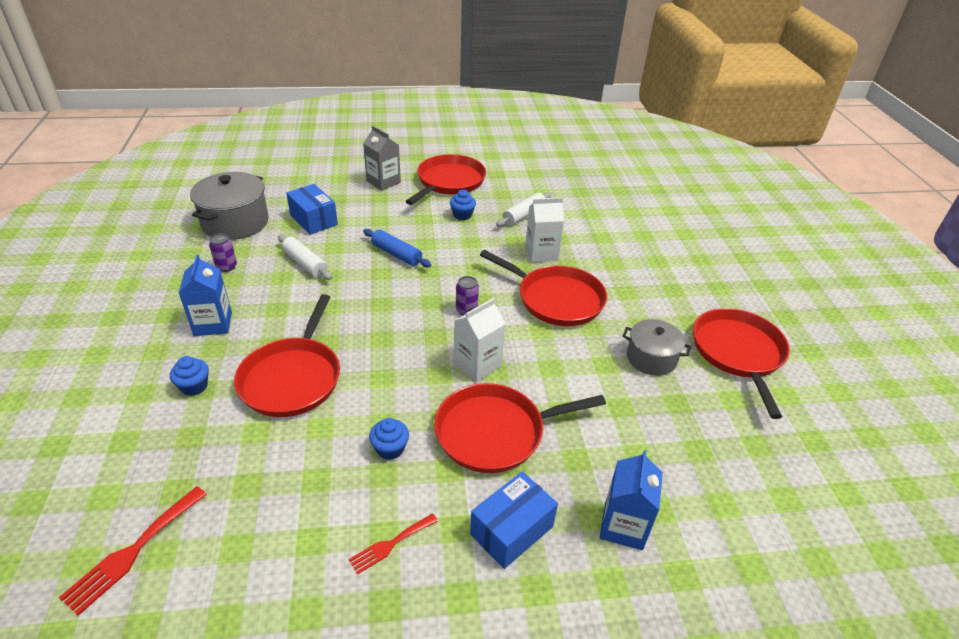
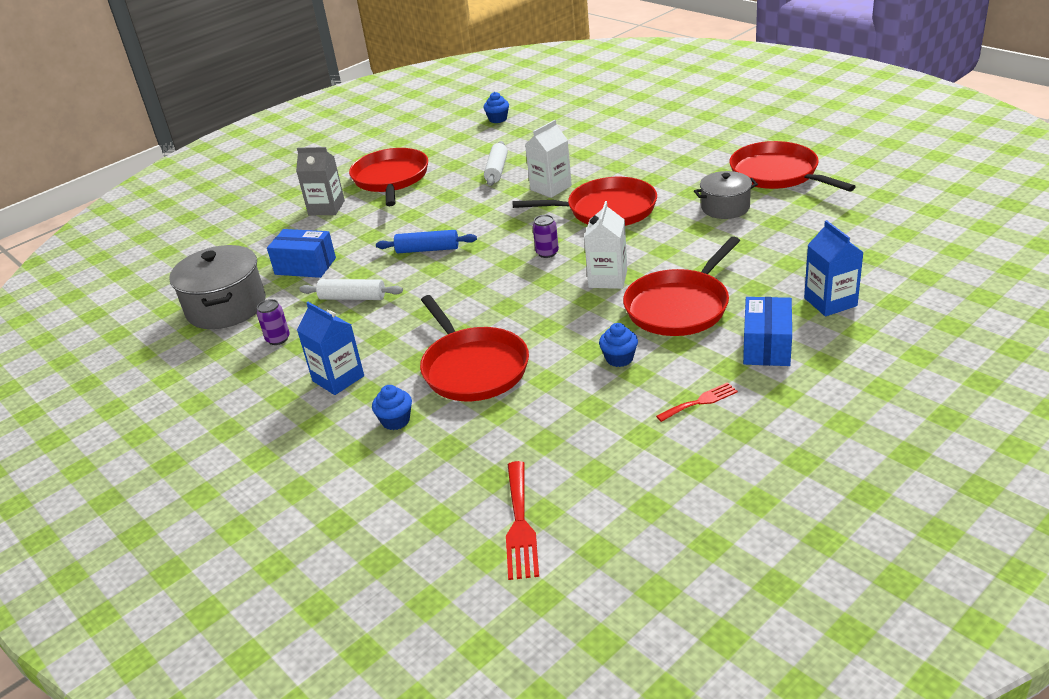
camera: 30 degrees left, 5 degrees down
red fork [349,513,438,574] -> red fork turned 135 degrees counterclockwise [656,382,738,422]
blue cupcake [450,190,476,220] -> blue cupcake moved to [483,92,509,123]

